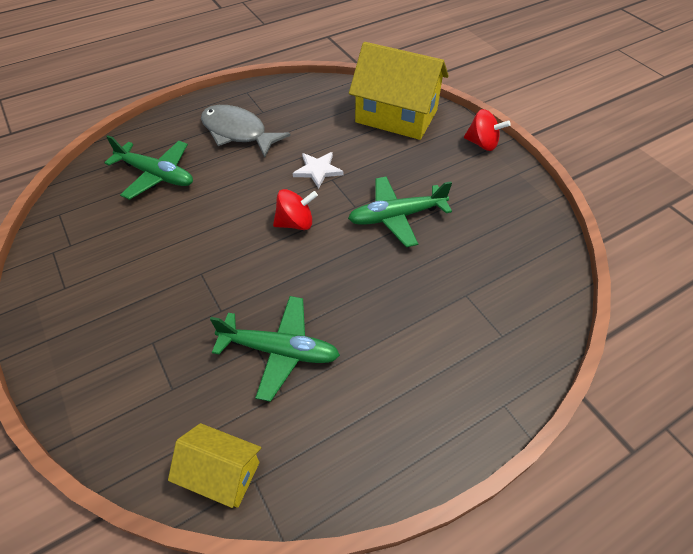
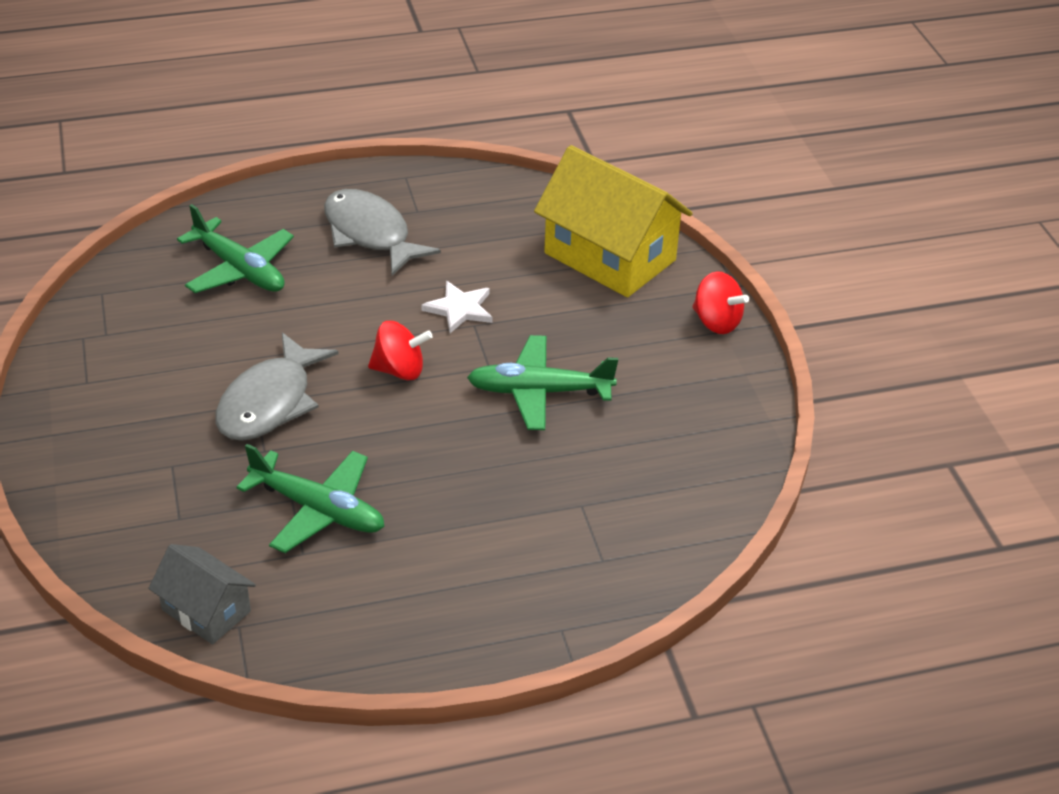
camera: 15 degrees right, 10 degrees down
yellow house [168,423,261,508] -> grey house [148,544,256,645]
none -> grey fish [215,332,339,441]

